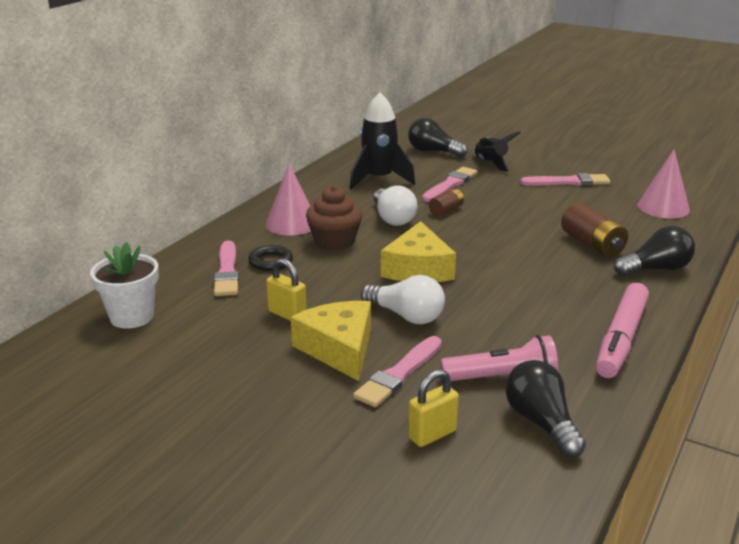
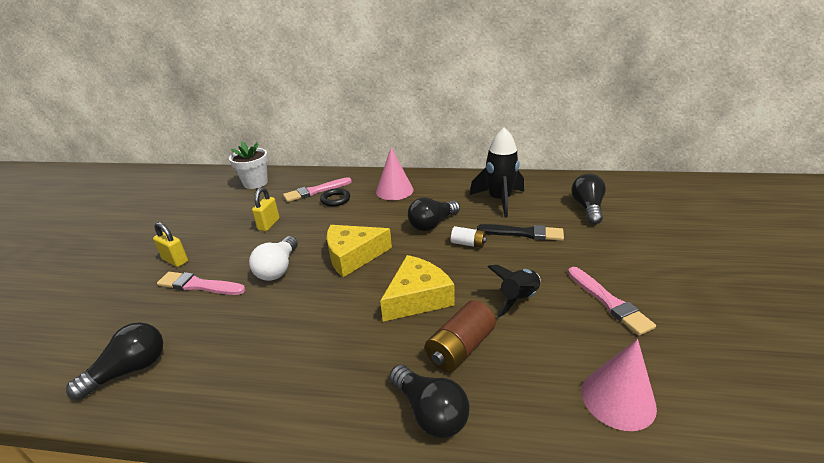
camera: 70 degrees right, 5 degrees up
yellow cheese [291,301,371,381] -> yellow cheese moved to [380,255,454,322]
brown cupcake [306,186,362,251] -> none
white light bulb [374,185,417,226] -> black light bulb [408,197,460,231]
yellow padlock [408,369,459,447] -> yellow padlock moved to [153,222,188,267]
pink brush [422,167,478,202] -> black brush [477,224,564,241]
brown battery [429,188,464,216] -> white battery [451,226,487,248]
pink flashlight [440,335,558,381] -> none
black rocket [473,131,521,171] -> black rocket moved to [487,265,541,317]
pink marker [596,283,649,378] -> none

